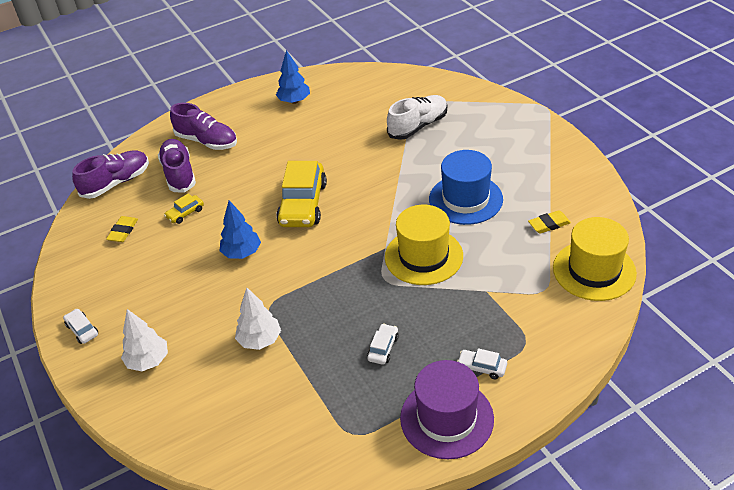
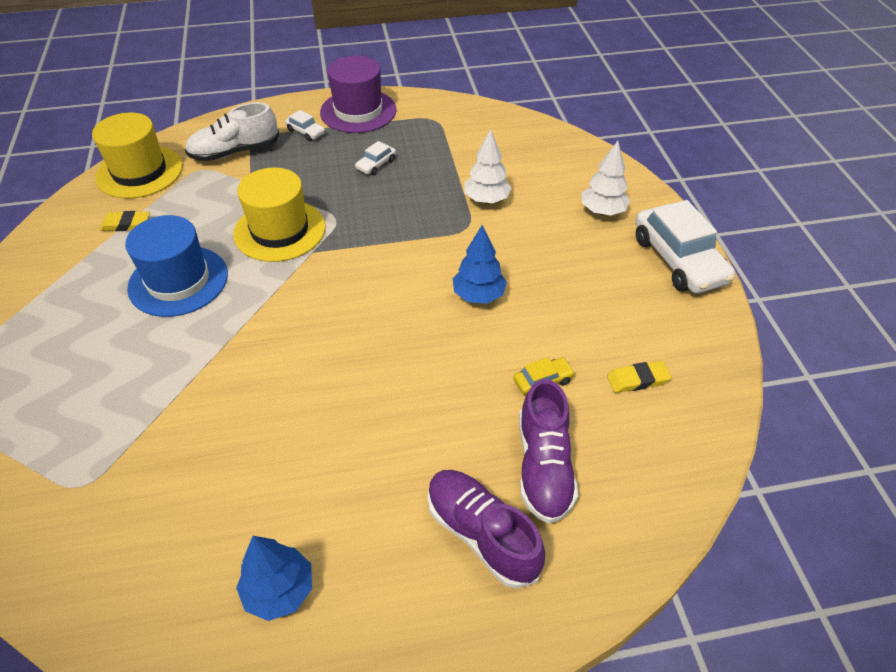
camera: 165 degrees left, 5 degrees up
white car [63,309,98,344] -> white car [635,200,735,294], size x2.23
purple shoe [72,150,149,199] -> none
yellow eraser [106,216,138,242] -> yellow eraser turned 45 degrees clockwise [607,361,671,393]
yellow car [276,161,327,227] -> none
white shoe [387,95,447,140] -> white shoe moved to [185,102,279,161]

